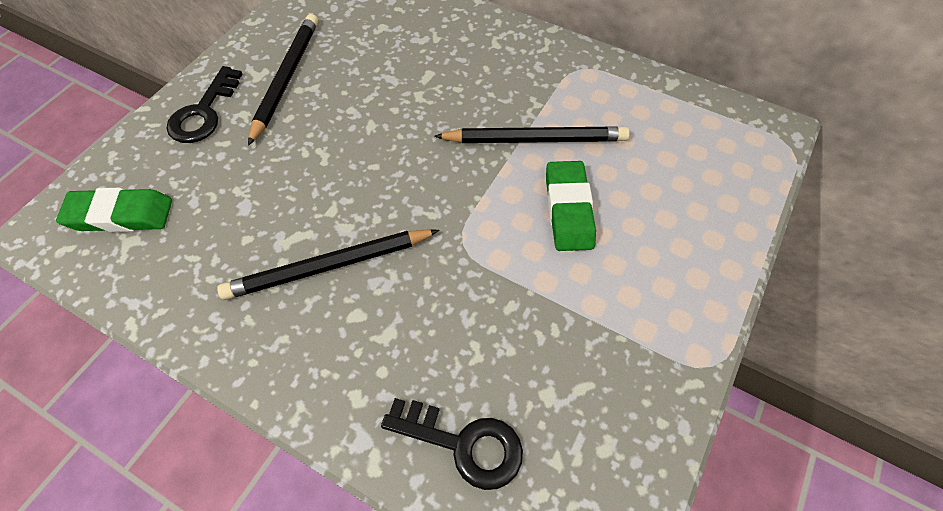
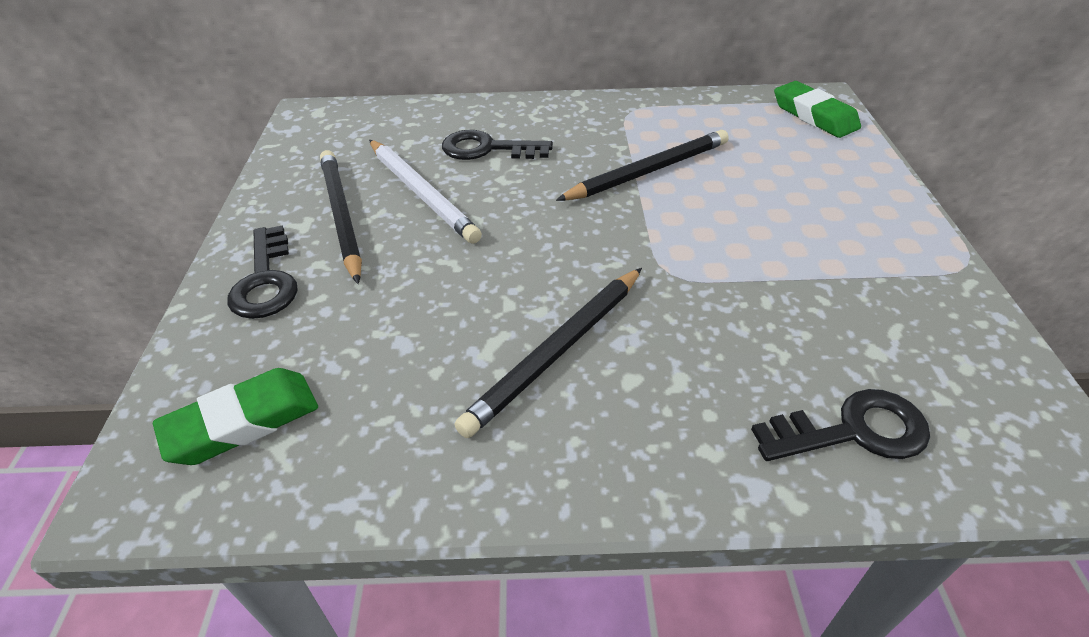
camera: 30 degrees left, 15 degrees down
green eraser [546,161,596,251] -> green eraser moved to [774,81,861,138]
none -> white pencil [369,140,482,244]
none -> black key [442,130,553,160]

